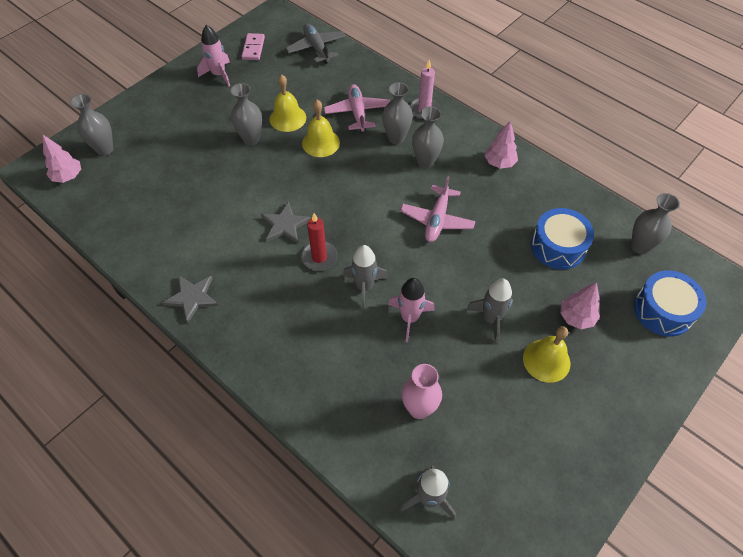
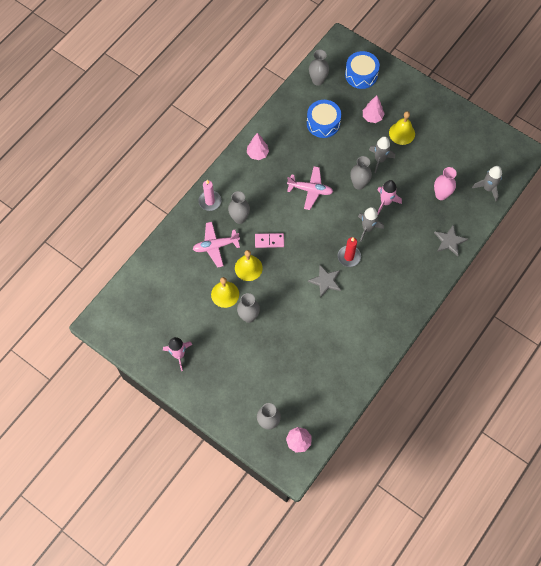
camera: 95 degrees left, 10 degrees up
grey star [162,275,218,323] -> grey star moved to [434,225,468,256]
pink domino [241,33,265,60] -> pink domino moved to [255,233,284,248]
grey plane [286,23,346,64] -> none
grey vase [412,106,444,168] -> grey vase moved to [350,156,372,190]

